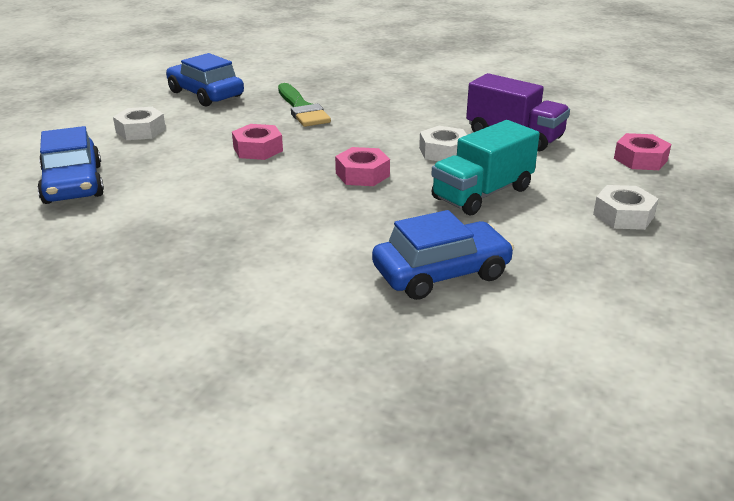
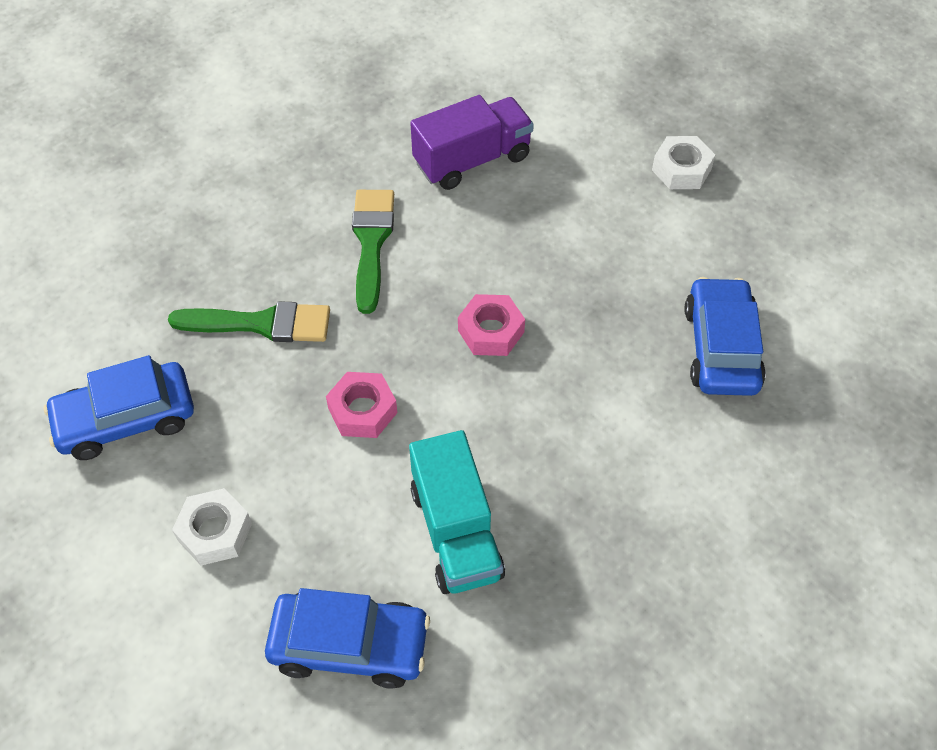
camera: 65 degrees left, 25 degrees up
white nut [419,126,467,161] -> none
turquoise truck [431,120,540,215] -> turquoise truck moved to [409,430,505,594]
pink nut [614,133,671,170] -> none
none -> green brush [352,190,394,314]

